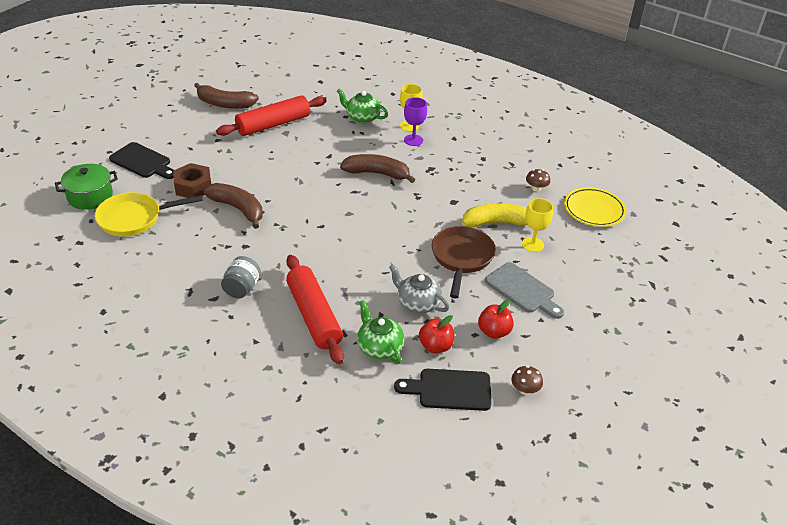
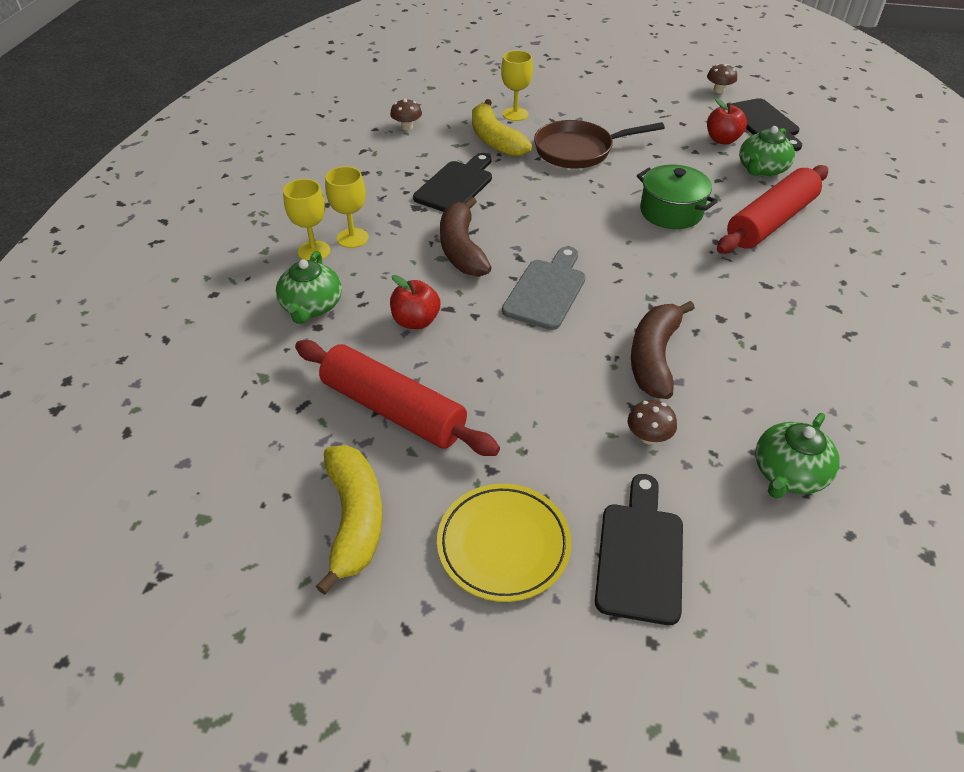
camera: 110 degrees left, 5 degrees up
green pot [55,164,118,210] -> green pot moved to [637,164,718,229]
yellow pan [95,192,203,237] -> green teapot [755,413,840,498]
brown nut [173,163,211,198] -> brown mushroom [628,400,677,444]
brown banana [194,83,259,109] -> yellow banana [316,445,383,595]
grey jar [221,256,261,298] -> none
grey teapot [389,264,449,313] -> none
purple goblet [404,97,427,146] -> yellow goblet [325,166,369,248]
red apple [478,299,514,339] -> red apple moved to [390,275,440,329]
grey cutting board [485,262,564,319] -> grey cutting board moved to [502,246,586,330]
yellow plate [564,187,626,227] -> yellow plate moved to [437,484,571,602]
none -> black cutting board [413,153,492,212]

